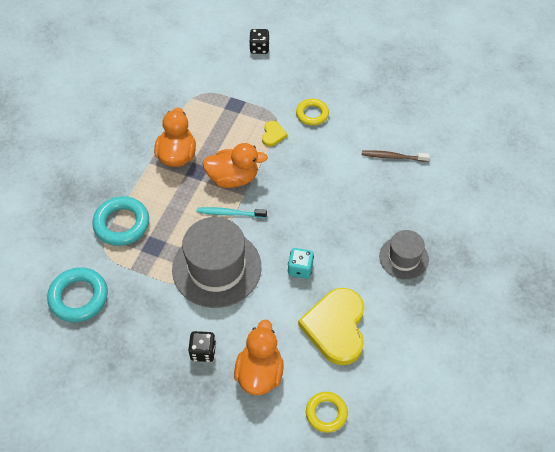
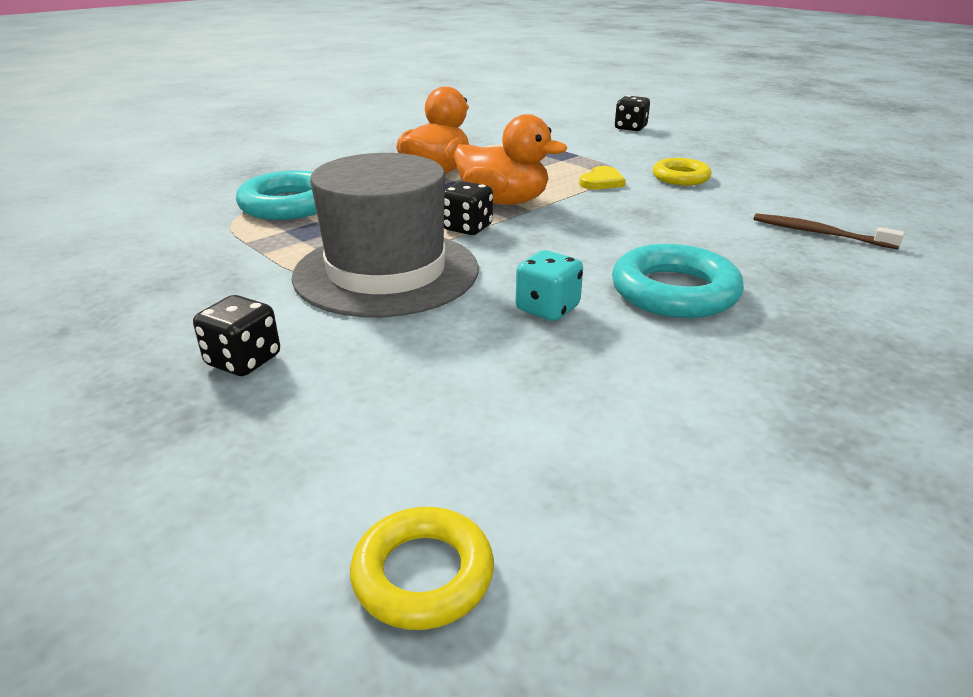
camera: 25 degrees right, 25 degrees down
turquoise ring [47,267,108,322] -> turquoise ring moved to [612,244,744,318]
turquoise toothbrush [197,207,267,218] -> black dice [444,181,493,235]
orange duck [234,320,284,395] -> none
yellow heart [298,288,364,365] -> none
grey hat [379,230,429,280] -> none

